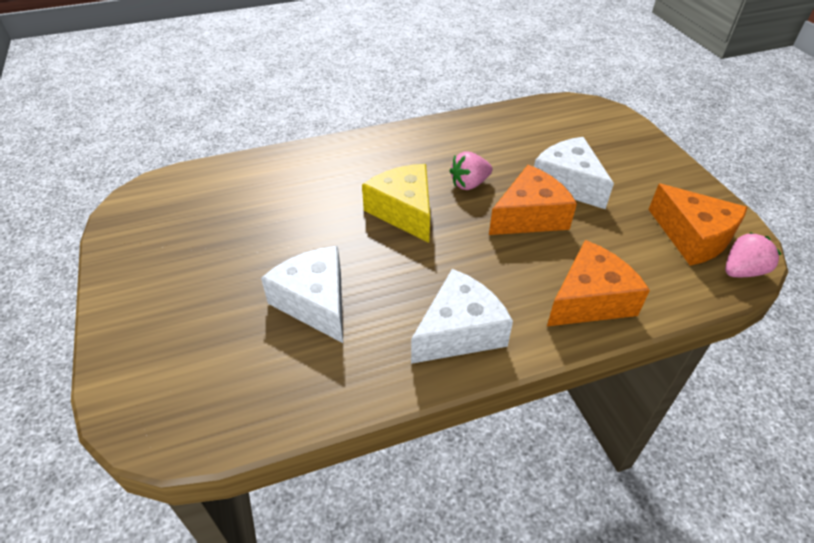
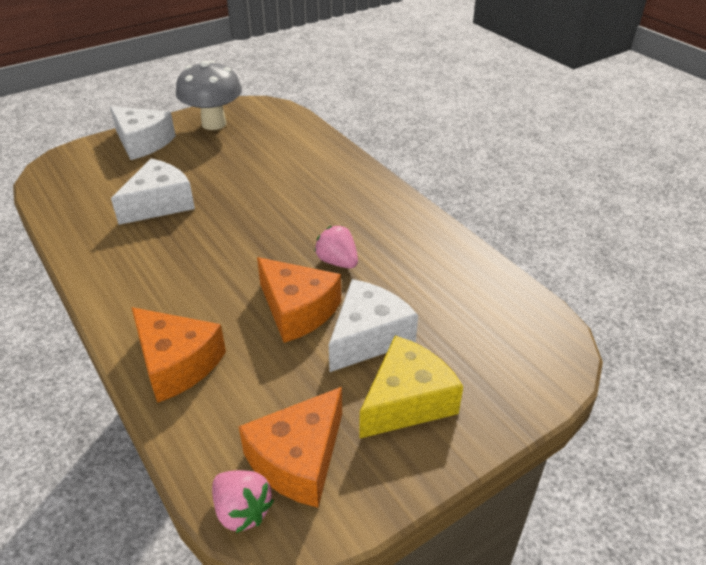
camera: 75 degrees right, 5 degrees down
yellow cheese [362,164,430,243] -> yellow cheese moved to [359,335,463,439]
white cheese [411,269,513,364] -> white cheese moved to [110,106,176,160]
none -> grey mushroom [176,61,242,130]

